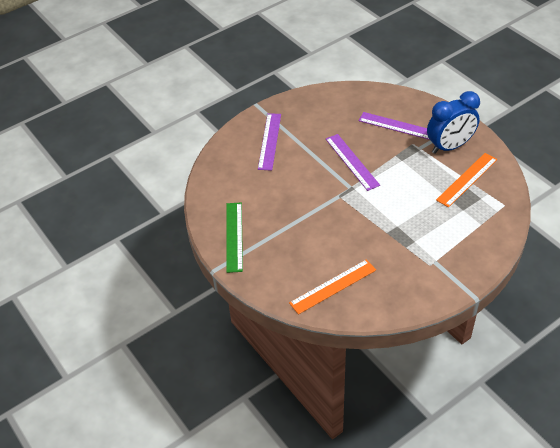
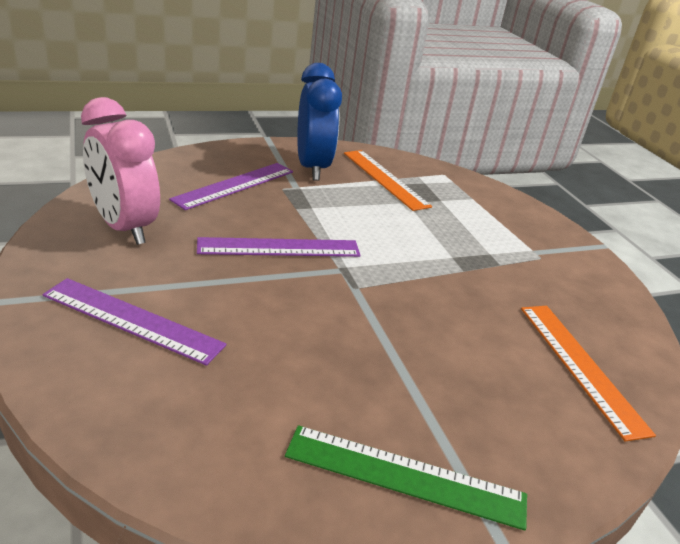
camera: 80 degrees left, 15 degrees down
none -> pink clock [81,97,160,245]

